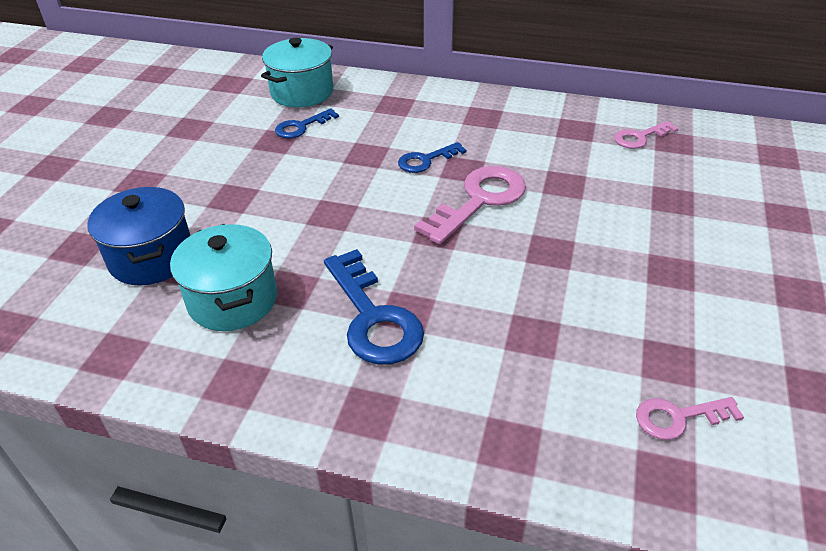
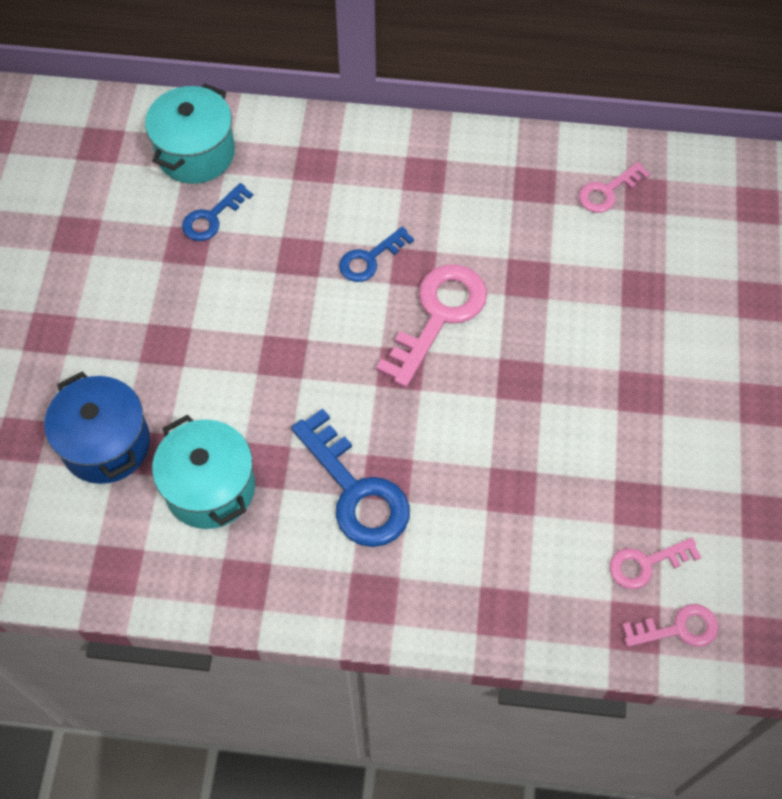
camera: 10 degrees left, 20 degrees up
none -> pink key [622,604,719,647]

